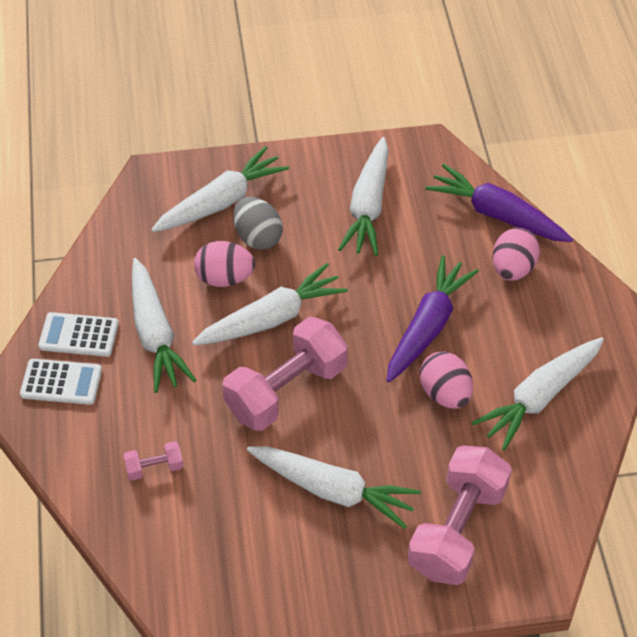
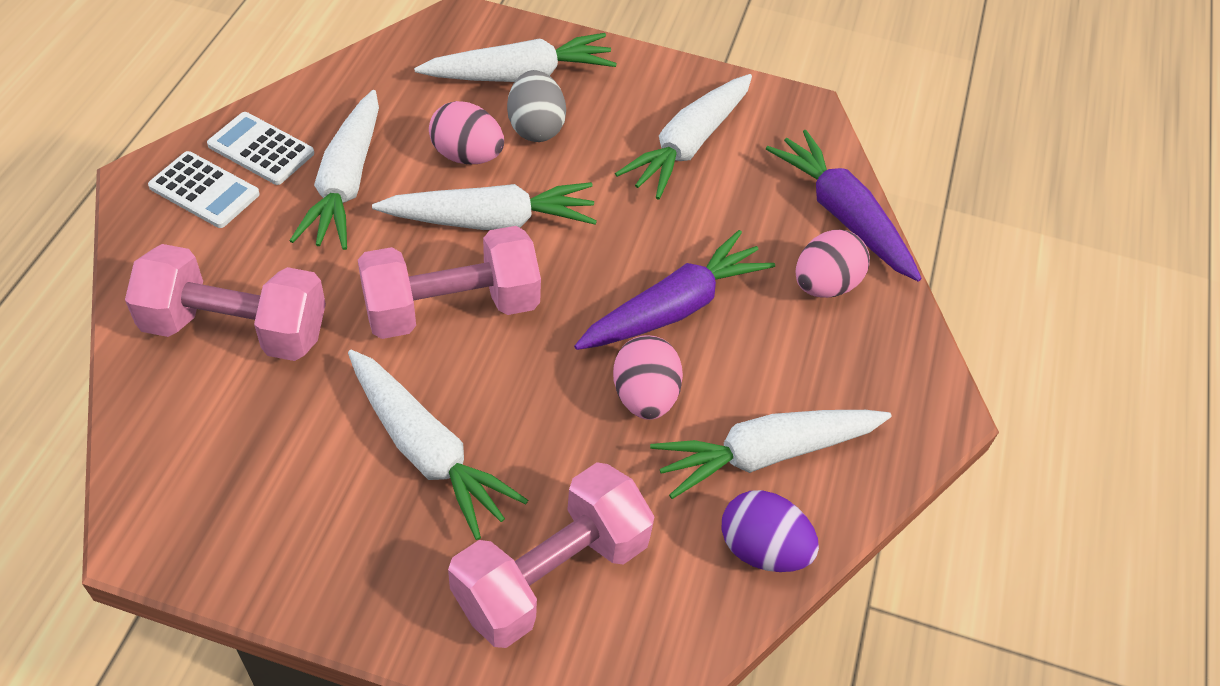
camera: 20 degrees right, 0 degrees up
pink dumbbell [124,441,183,480] -> pink dumbbell [125,244,326,361], size x2.29
none -> purple egg [721,490,819,572]

